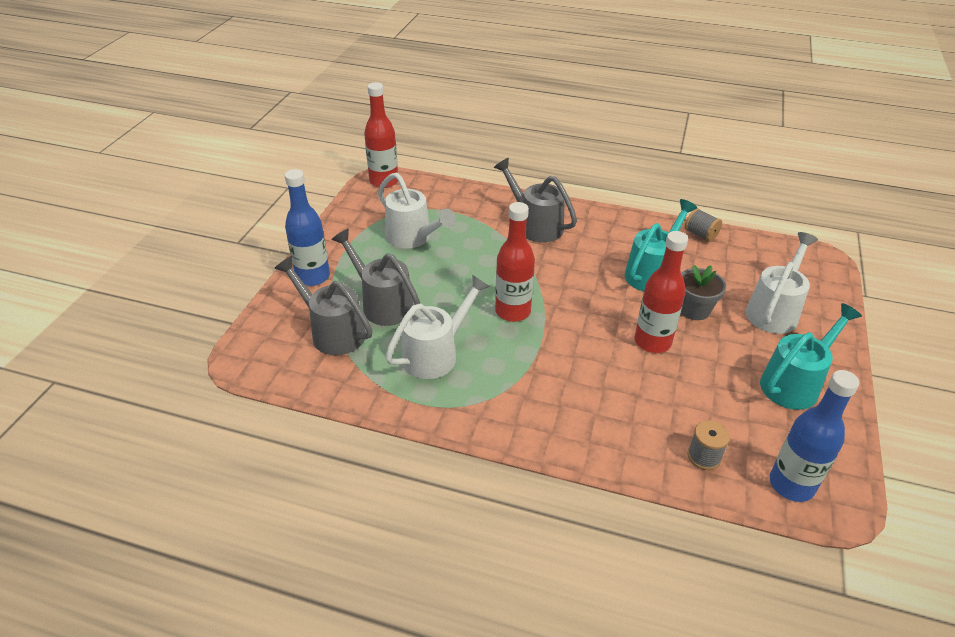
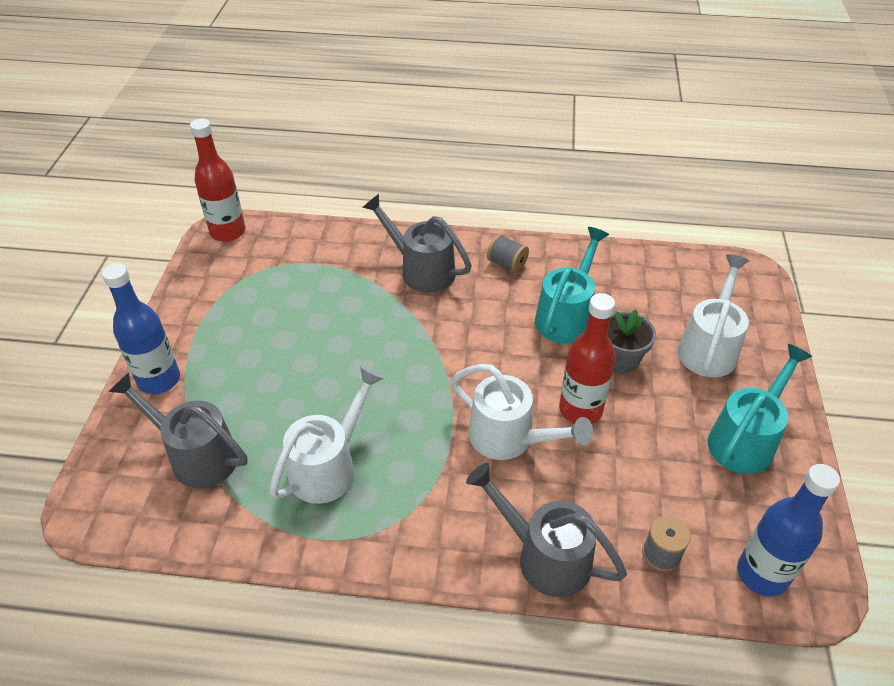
camera: 10 degrees left, 5 degrees up
grey watering can [331,229,420,326] -> grey watering can moved to [466,463,627,597]
white watering can [378,173,456,248] -> white watering can moved to [451,364,593,460]
red bottle [495,202,535,322] -> none
grey spool [685,208,722,242] -> grey spool moved to [487,234,529,273]

